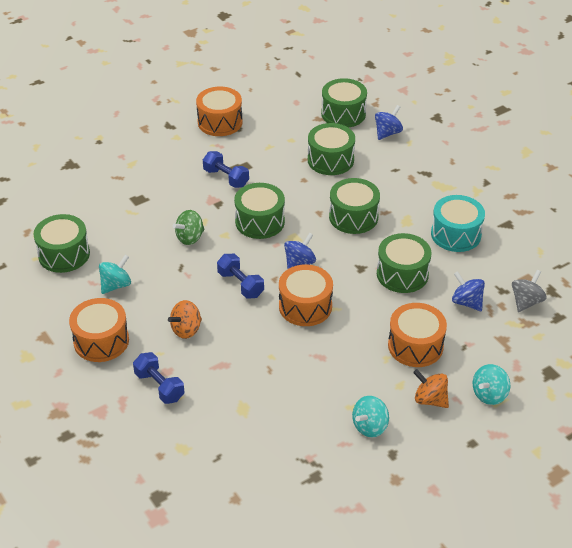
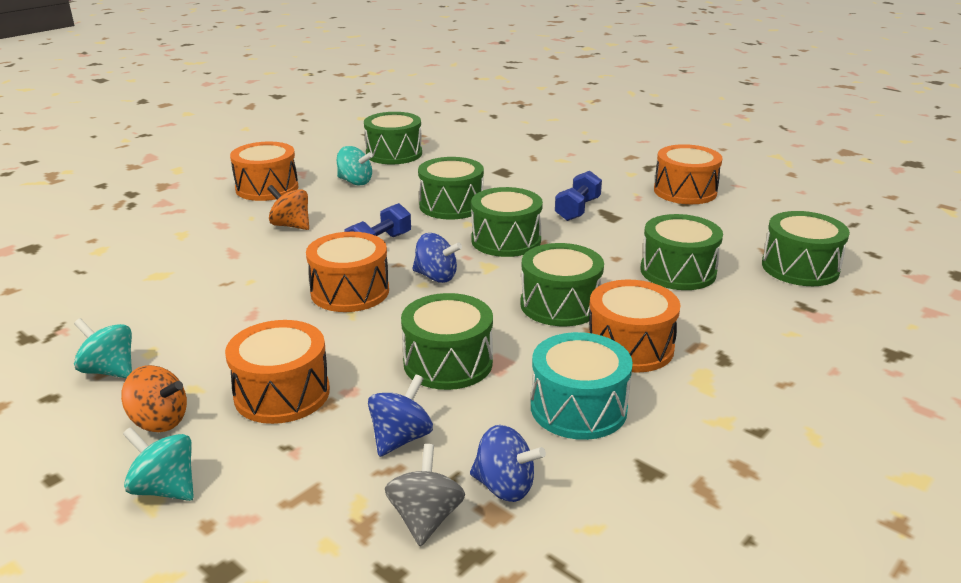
camera: 75 degrees right, 15 degrees down
blue dumbbell [133,352,185,404] -> none
green spinning top [173,210,205,245] -> green drum [418,157,484,220]
blue spinning top [375,105,403,140] -> blue spinning top moved to [470,425,546,502]
orange spinning top [413,369,449,408] -> orange spinning top turned 90 degrees clockwise [121,365,187,432]
grey spinning top [512,270,547,312] -> grey spinning top turned 105 degrees counterclockwise [385,444,465,546]
none -> orange drum [589,280,680,373]

